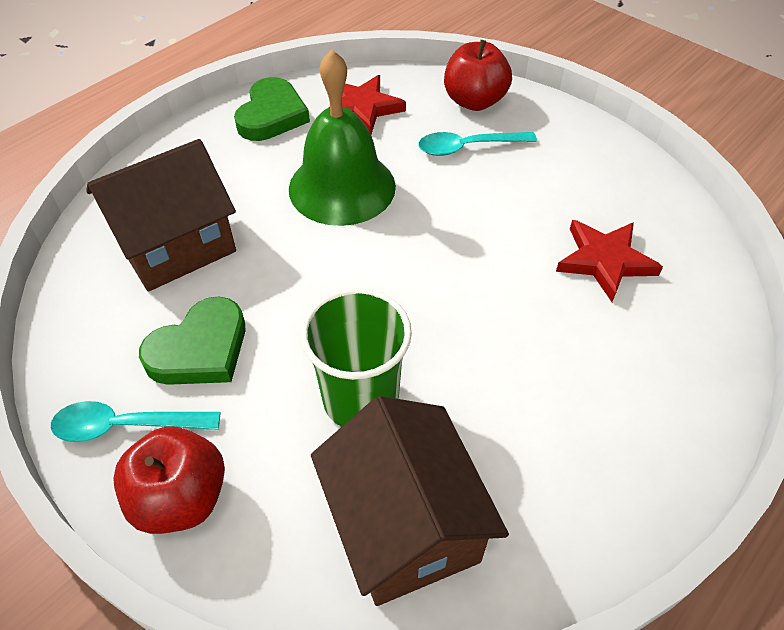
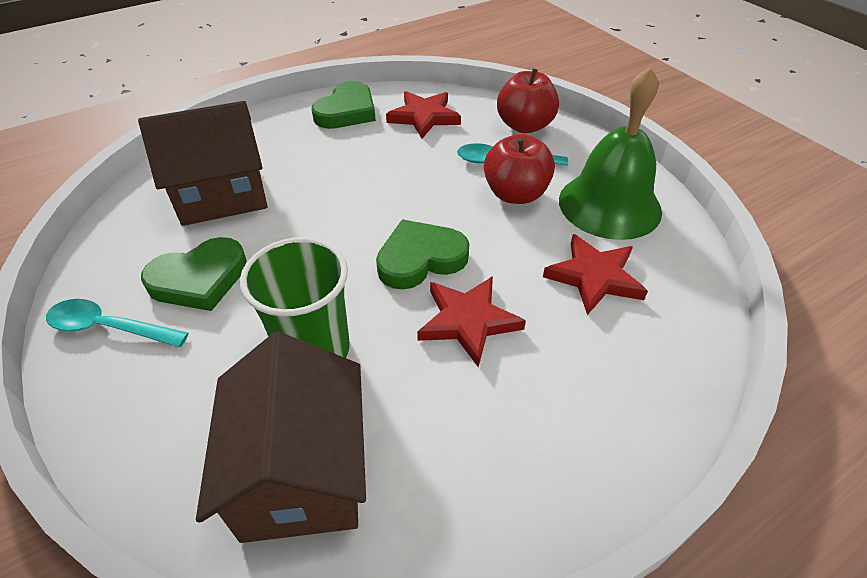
camera: 15 degrees right, 5 degrees down
red apple [113,426,225,534] -> red apple moved to [484,134,555,204]
green bell [289,50,396,226] -> green bell moved to [559,67,662,240]
none -> green heart [376,219,469,290]
none -> red star [417,276,526,367]

